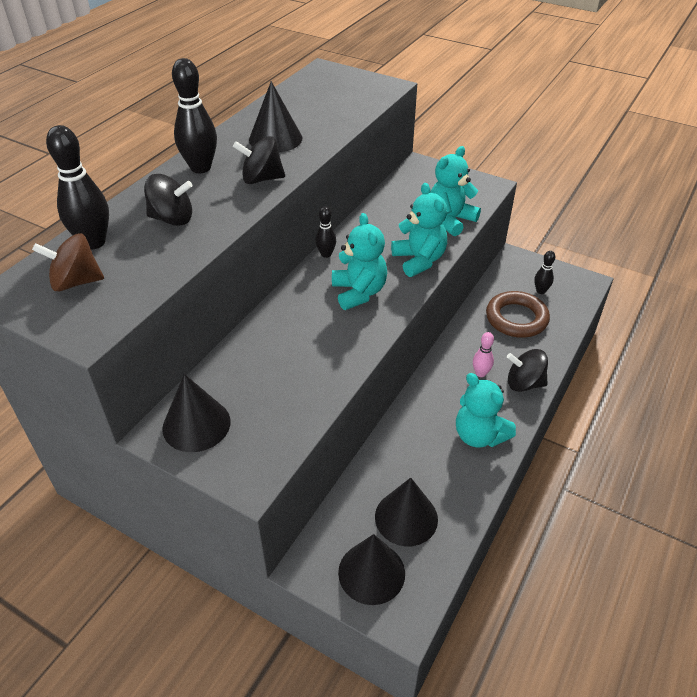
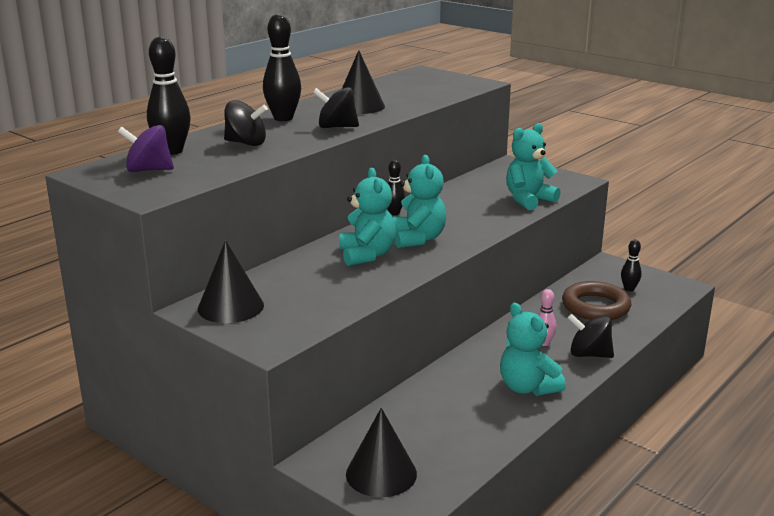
camera: 10 degrees right, 20 degrees down
brown spinning top [32,233,104,291] -> purple spinning top [118,125,174,172]
black cone [375,478,438,546] -> none
turquoise teddy bear [391,183,447,277] -> turquoise teddy bear moved to [339,168,396,266]

